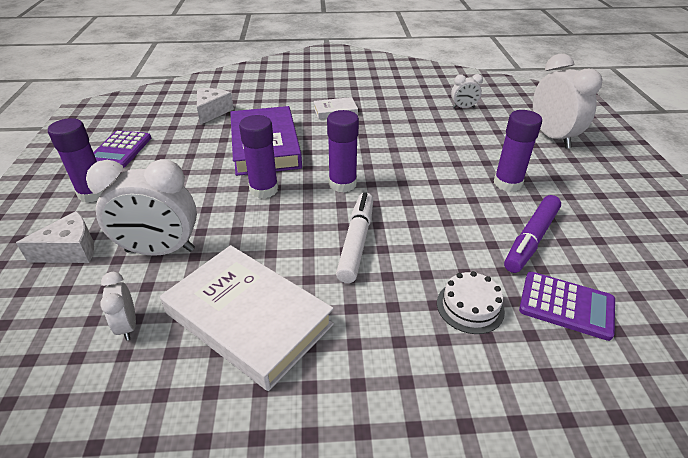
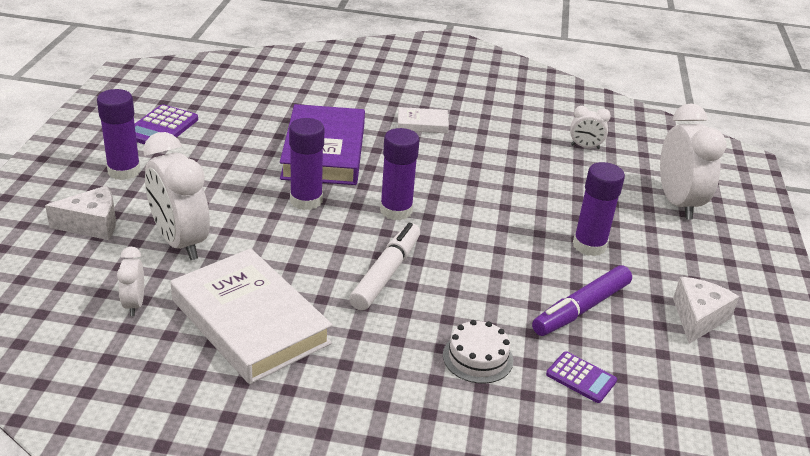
camera: 10 degrees right, 5 degrees down
white clock [86,159,197,256] -> white clock turned 45 degrees clockwise [143,132,210,260]
white cheese [197,88,234,125] -> white cheese moved to [673,277,739,344]
purple calculator [519,272,615,341] -> purple calculator [546,351,617,403], size x0.66

